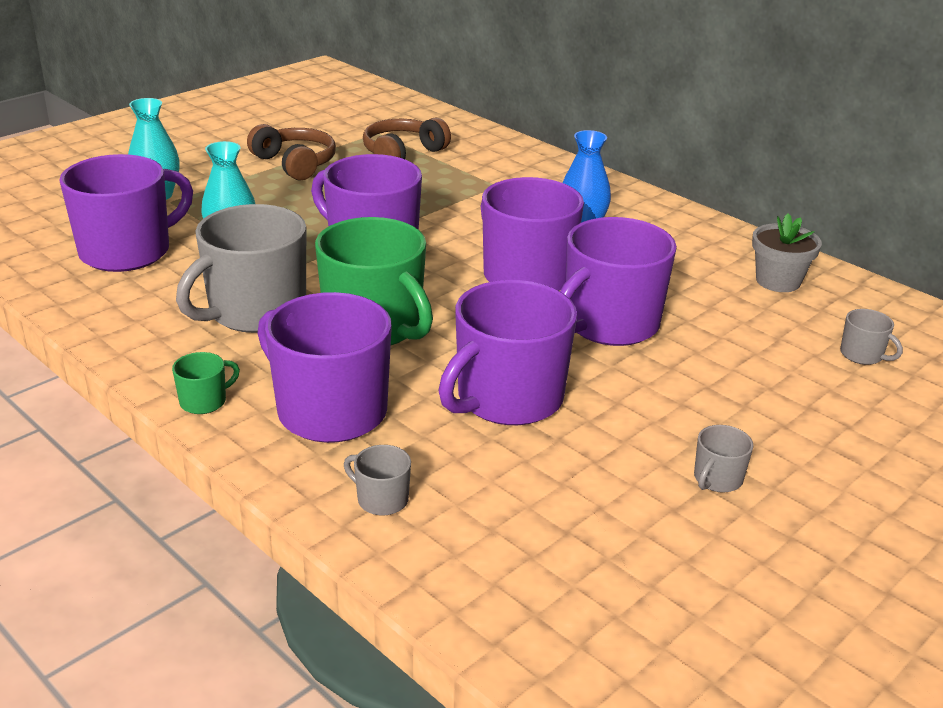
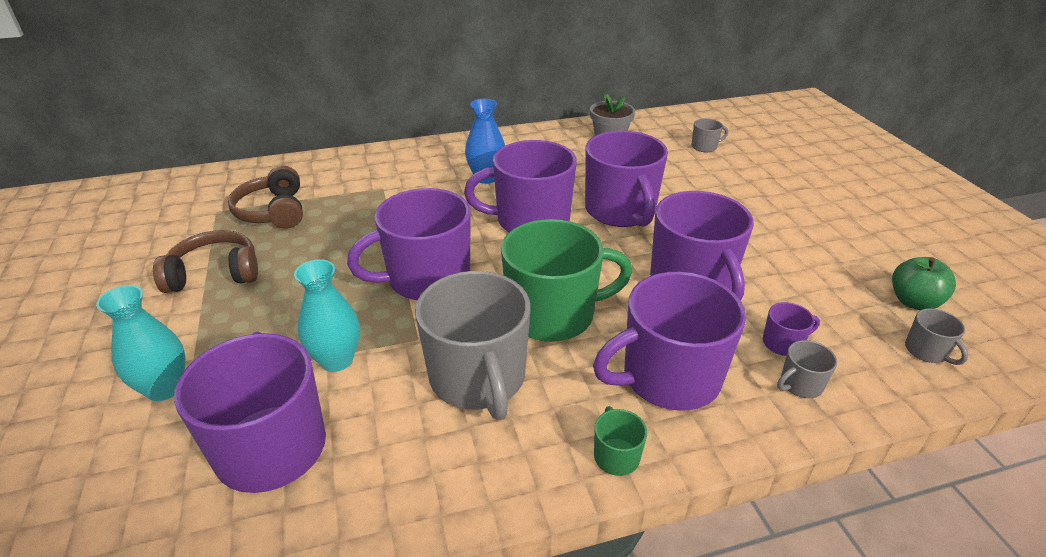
camera: 60 degrees left, 5 degrees up
grey mug [694,425,754,493] -> grey mug moved to [905,308,968,365]
none -> purple mug [763,302,820,356]
none -> green apple [892,257,956,310]

